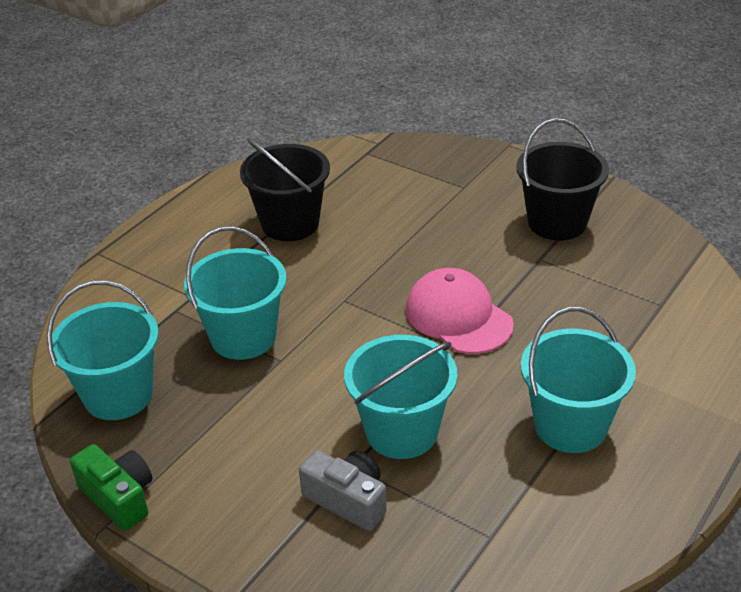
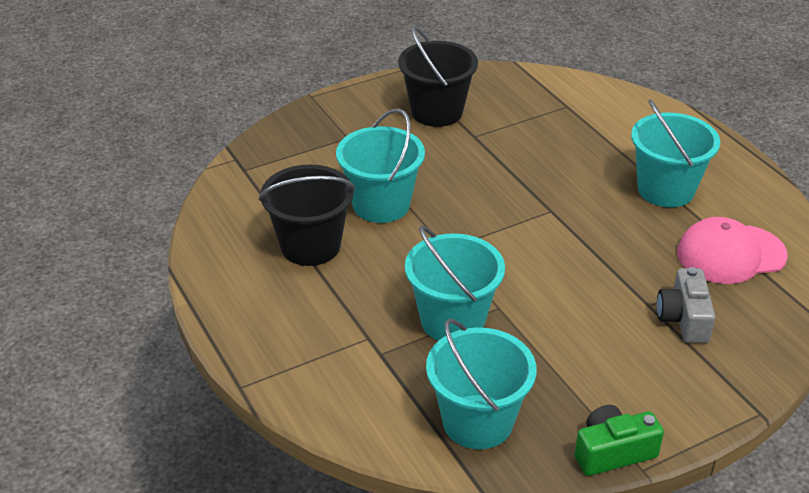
camera: 65 degrees left, 0 degrees up
grey camera [299,450,387,531] -> grey camera turned 60 degrees counterclockwise [657,267,715,343]
turquoise bucket [344,335,457,459] -> turquoise bucket moved to [336,108,425,223]
pink cap [406,268,514,354] -> pink cap moved to [677,217,788,284]

